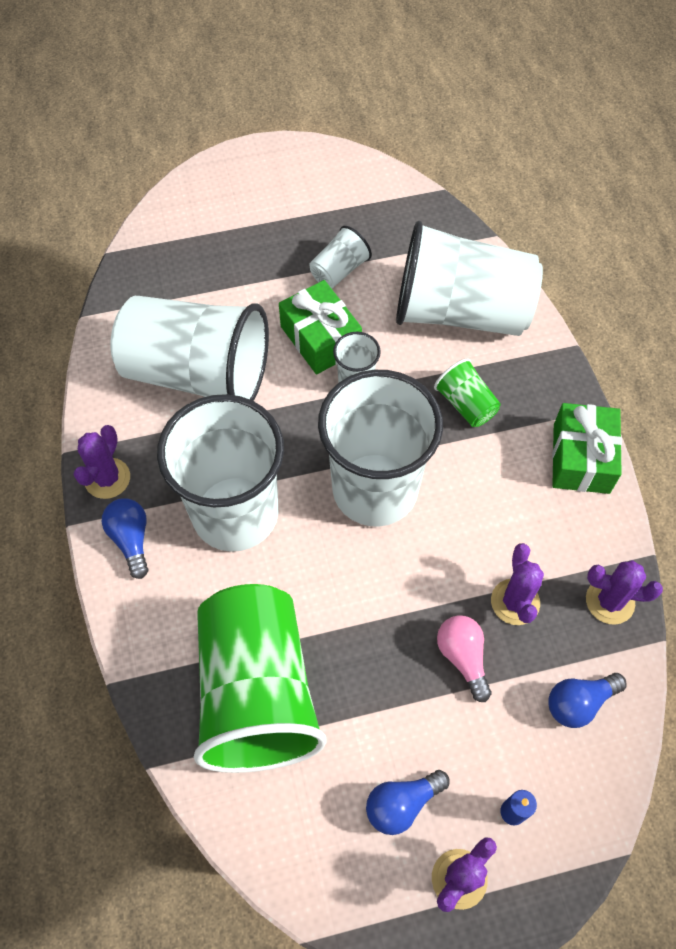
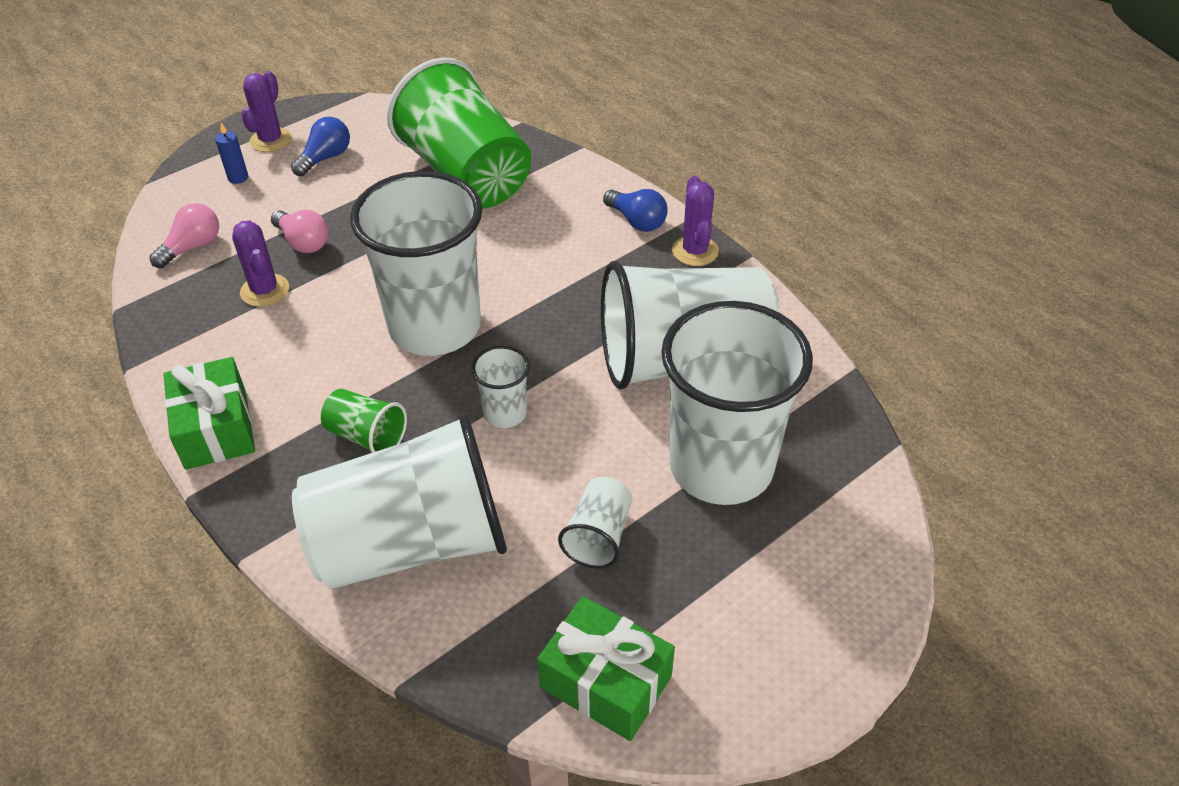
camera: 155 degrees right, 15 degrees down
white cup [157,394,284,552] -> white cup moved to [661,301,813,505]
green gift [279,280,362,374] -> green gift moved to [537,596,675,741]
blue light bulb [549,673,627,728] -> pink light bulb [150,203,219,268]
purple cactus [586,560,663,625] -> none

